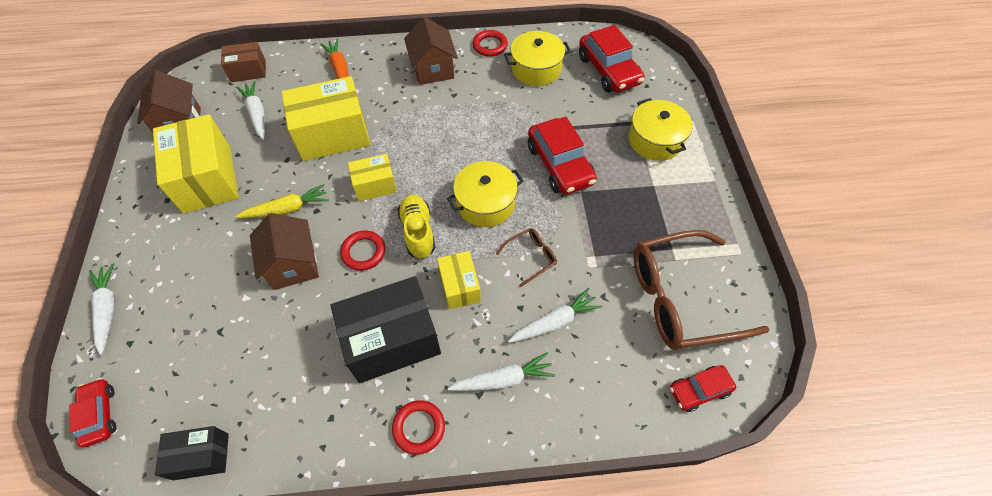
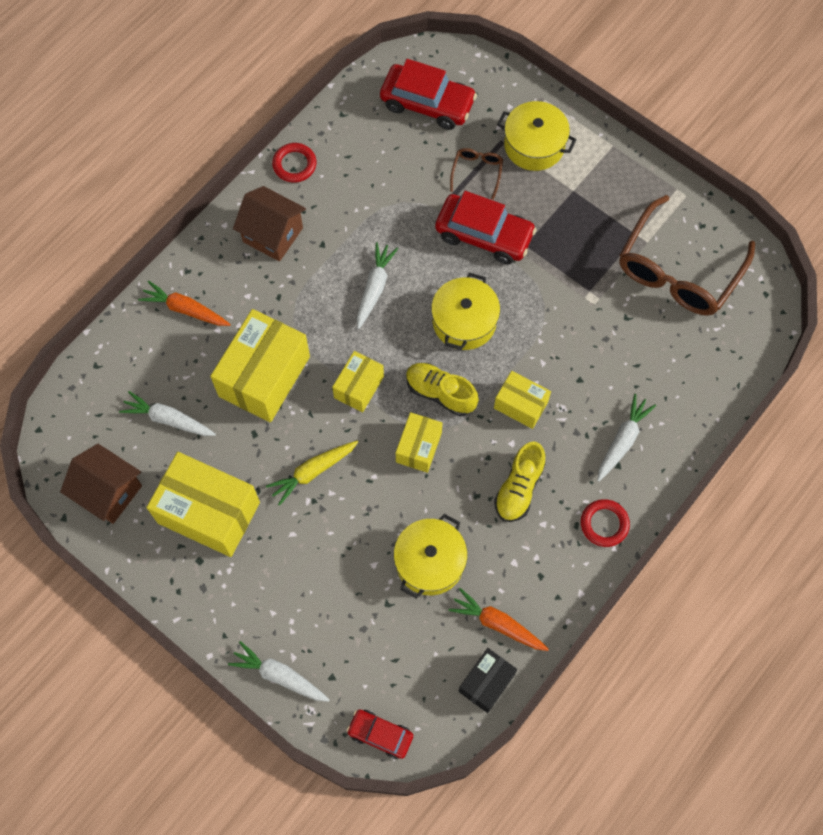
camera: 45 degrees left, 10 degrees up
brown box [221,42,266,82] -> none
yellow carrot [235,184,329,218] -> yellow carrot turned 150 degrees counterclockwise [266,441,358,506]
brown house [250,213,319,290] -> none
black box [330,276,441,383] -> yellow shoe [494,441,546,522]
red ring [340,231,385,271] -> yellow box [396,412,442,473]
brown glasses [496,228,557,287] -> brown glasses moved to [450,148,503,200]
yellow pot [504,31,571,86] -> yellow pot moved to [394,514,468,599]
white carrot [508,288,602,343] -> white carrot moved to [357,242,398,329]
red car [670,365,736,412] -> none
none -> orange carrot [448,588,549,651]

